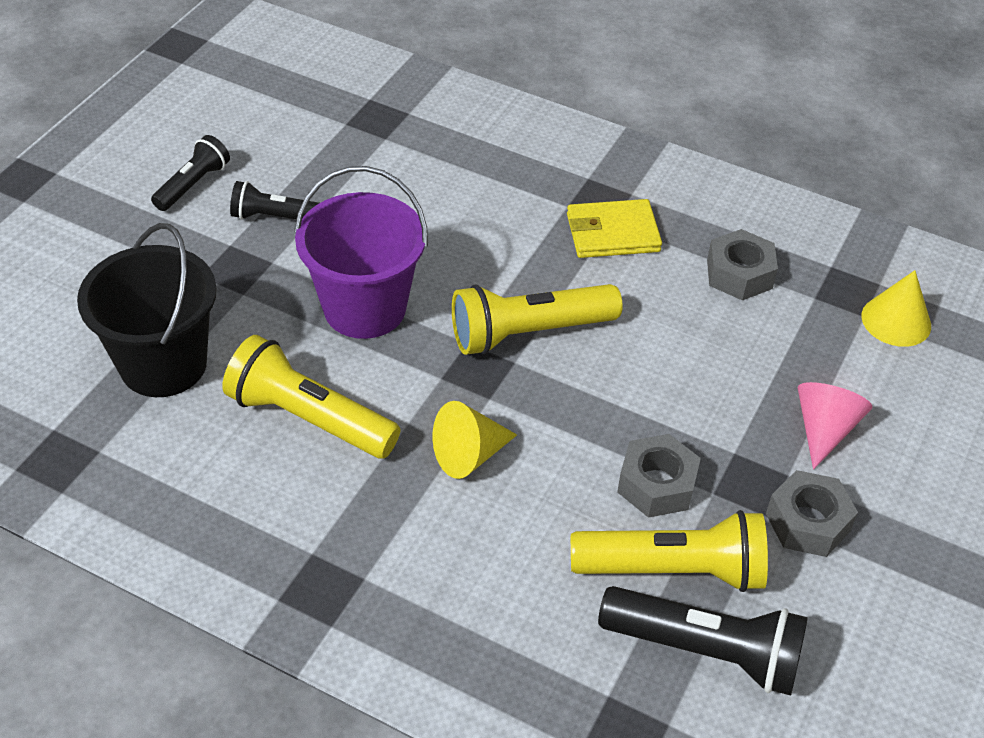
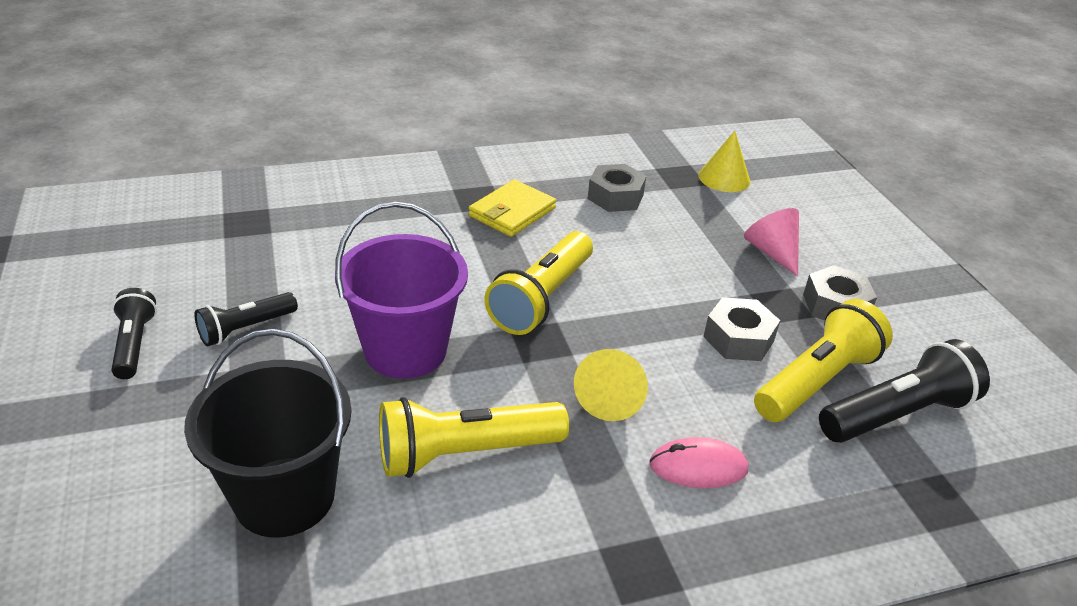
camera: 45 degrees left, 10 degrees down
none -> pink mouse [649,437,748,488]

